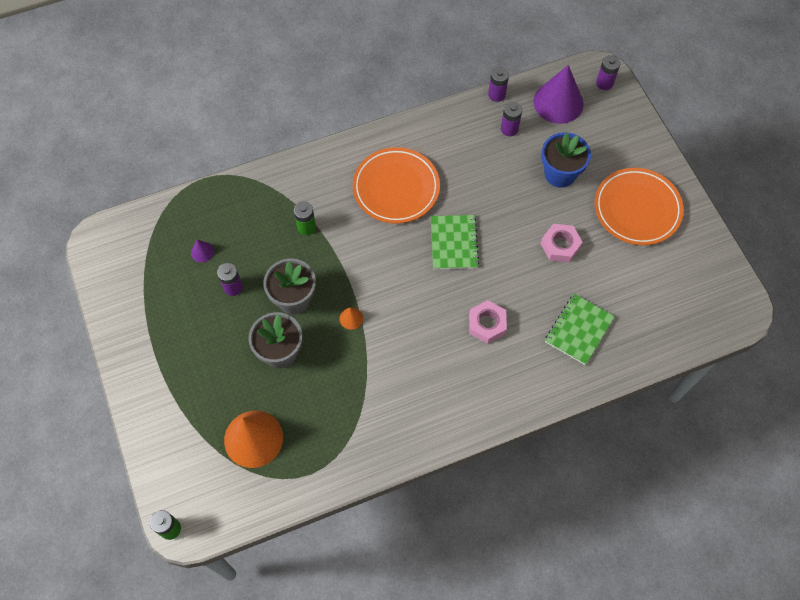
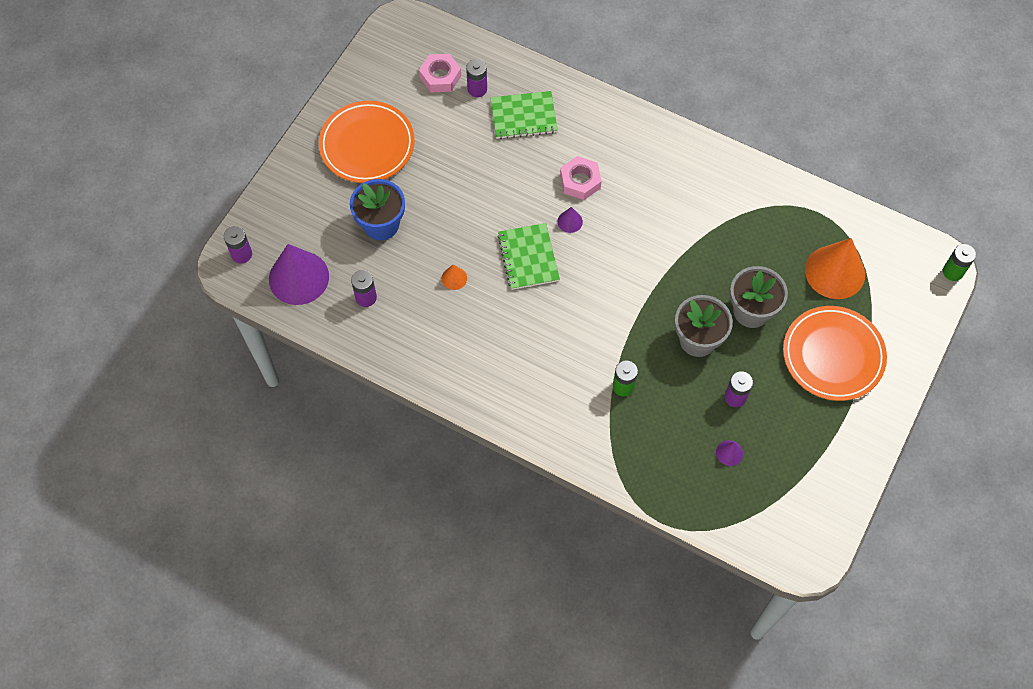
camera: 130 degrees left, 0 degrees up
orange cone [340,307,363,330] -> orange cone moved to [442,265,467,290]
orange plate [353,147,440,224] -> orange plate moved to [783,306,887,401]
green notebook [431,215,479,269] -> green notebook turned 60 degrees counterclockwise [497,223,560,290]
purple battery [488,67,509,102] -> purple battery moved to [466,59,487,97]
pink nut [541,224,583,262] -> pink nut moved to [419,54,461,92]
none -> purple cone [558,207,583,233]

